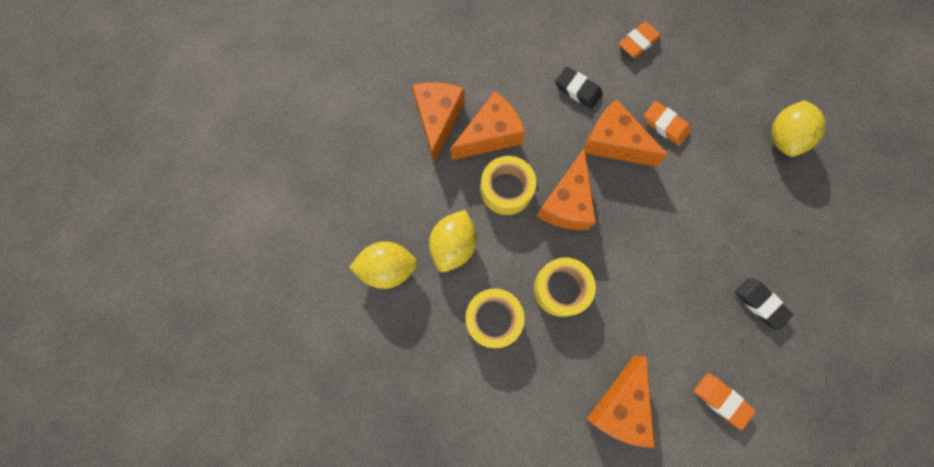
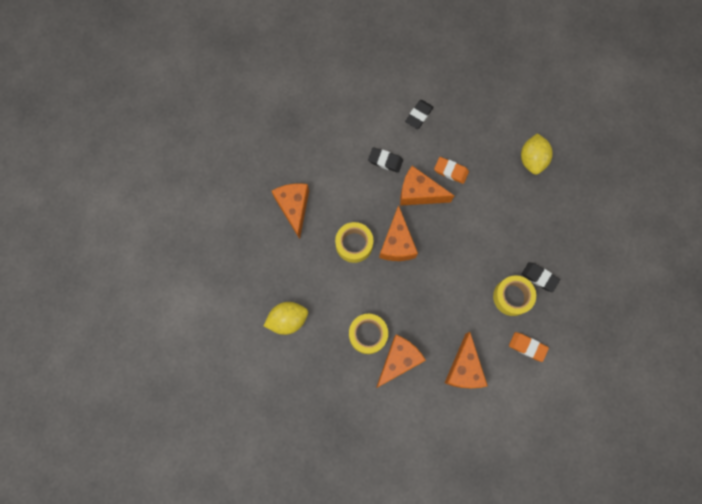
camera: 15 degrees left, 0 degrees up
yellow lemon [429,210,477,272] -> none
orange cheese [451,91,525,160] -> orange cheese moved to [376,335,426,388]
yellow tape [534,258,596,317] -> yellow tape moved to [493,275,536,316]
orange eraser [619,21,661,58] -> black eraser [405,100,433,129]

